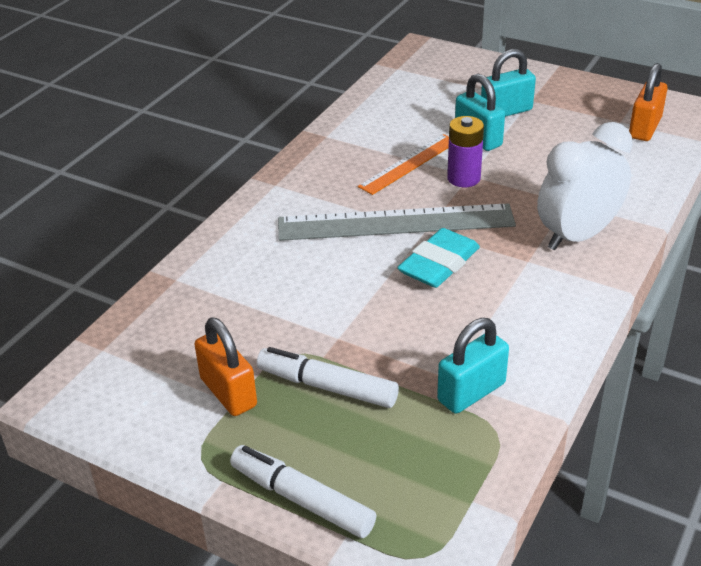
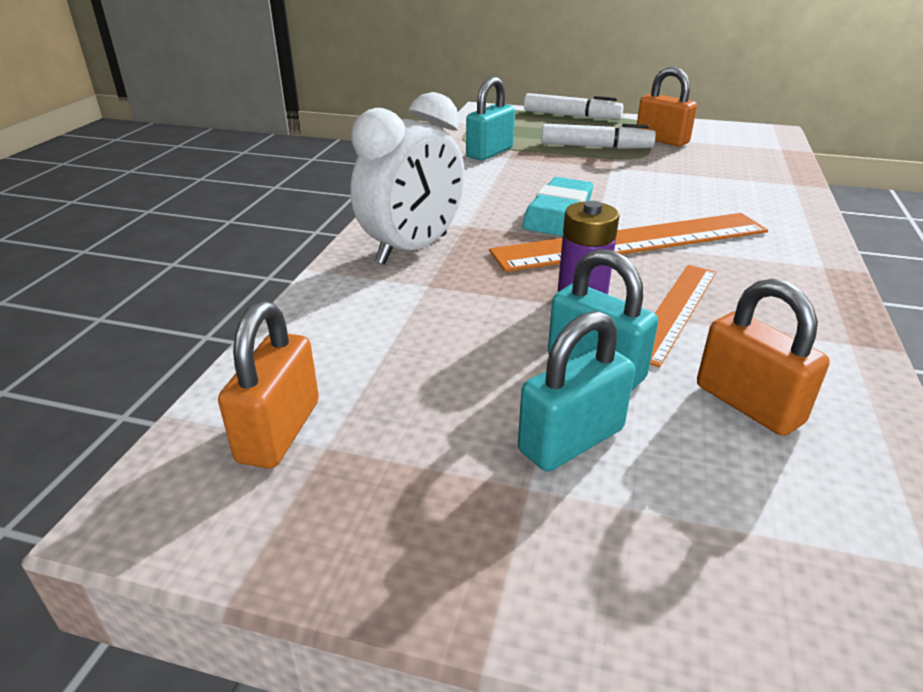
camera: 165 degrees right, 5 degrees down
grey ruler [278,203,516,241] -> orange ruler [489,213,768,272]
none -> orange padlock [697,279,830,436]

